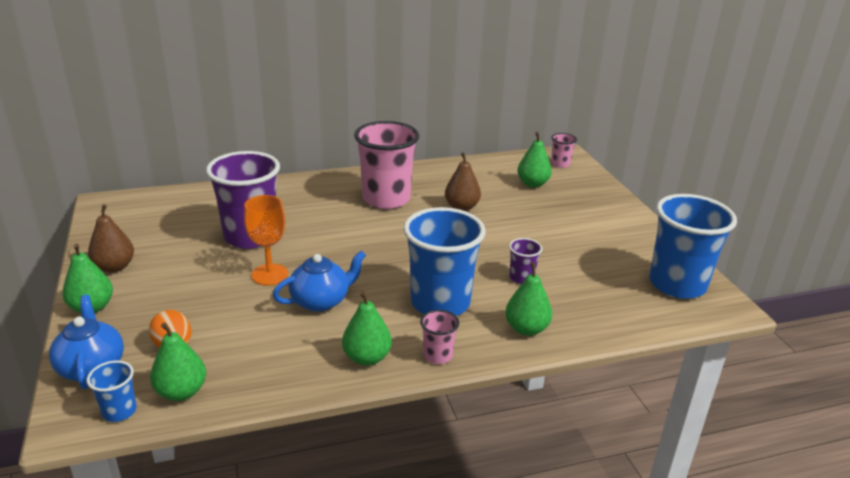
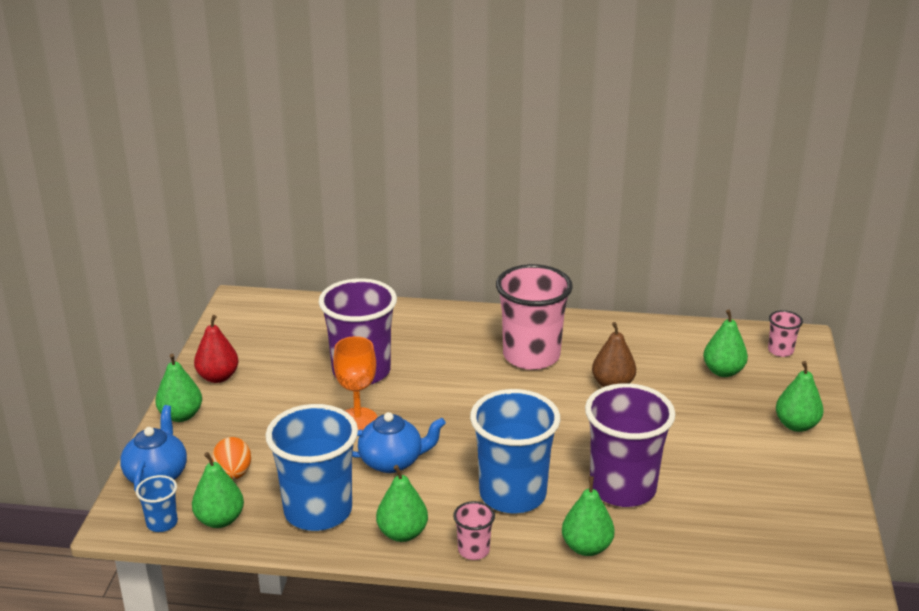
camera: 25 degrees right, 0 degrees up
brown pear [88,204,134,273] -> red pear [194,315,239,383]
purple cup [509,238,543,284] -> purple cup [585,383,676,507], size x2.24
blue cup [649,194,737,299] -> blue cup moved to [266,404,358,531]
none -> green pear [776,361,823,432]

